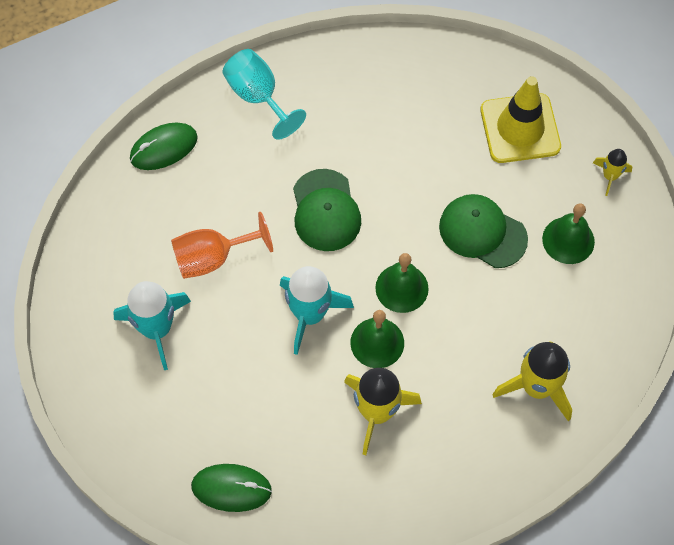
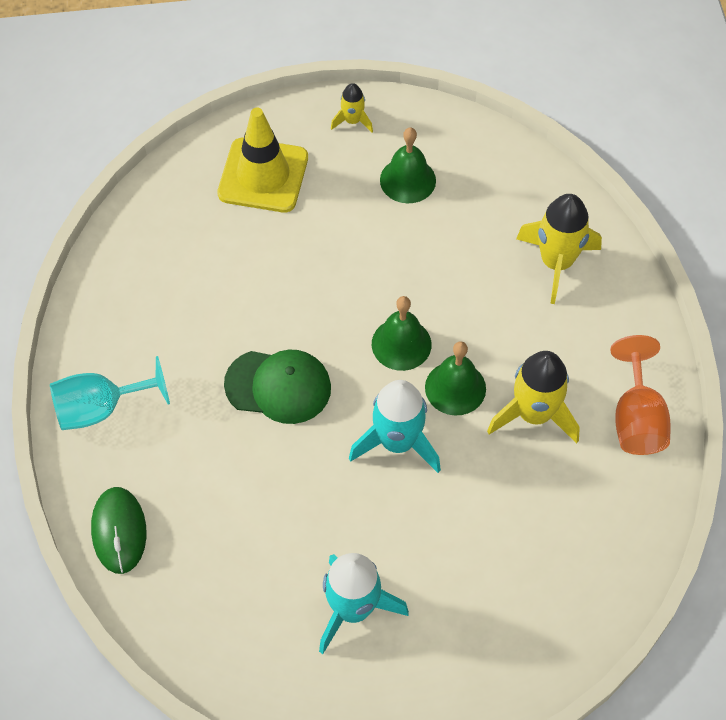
camera: 70 degrees left, 5 degrees down
orange goblet [171,212,273,279] -> orange goblet moved to [610,335,671,455]
green mouse [191,464,272,512] -> none
green cap [439,194,528,268] -> none

